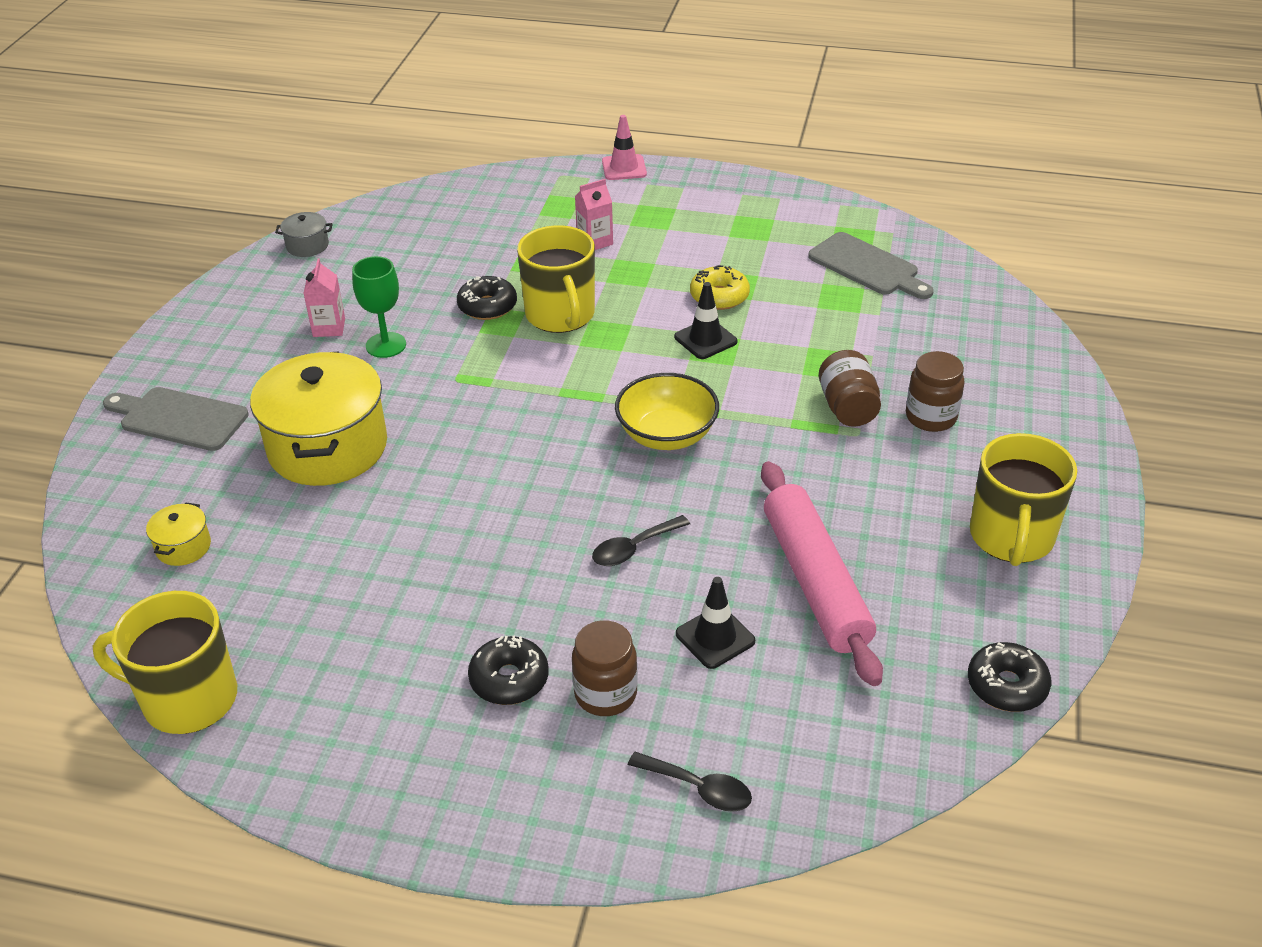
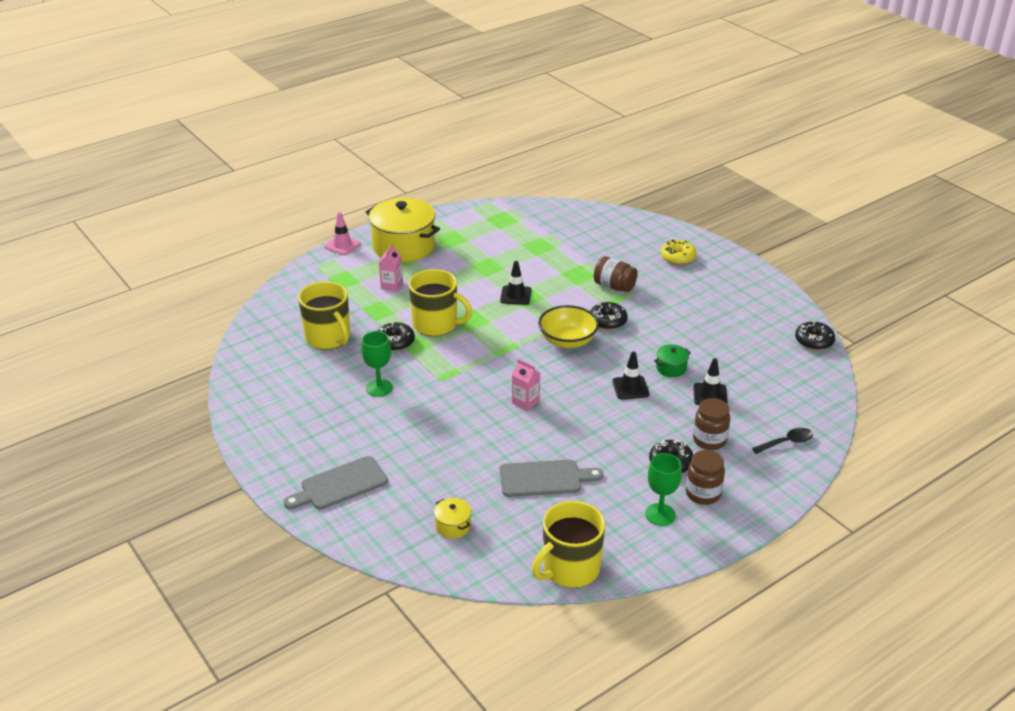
camera: 50 degrees left, 5 degrees down
yellow pot [250,351,387,486] -> yellow pot moved to [365,198,440,262]
grey pot [275,212,333,257] -> none
pink carton [303,259,345,337] -> pink carton moved to [512,359,540,411]
black spoon [592,515,690,566] -> black traffic cone [612,351,649,400]
yellow donut [690,265,750,310] -> yellow donut moved to [661,240,696,265]
pink rolling pin [761,461,883,686] -> none
grey cutting board [808,232,934,299] -> grey cutting board moved to [500,460,603,497]
brown jar [906,351,965,432] -> brown jar moved to [686,450,725,505]
yellow mug [970,433,1077,566] -> yellow mug moved to [298,281,350,350]
none -> black donut [590,302,628,330]
none -> green goblet [645,453,682,526]
none -> green pot [654,344,691,377]

